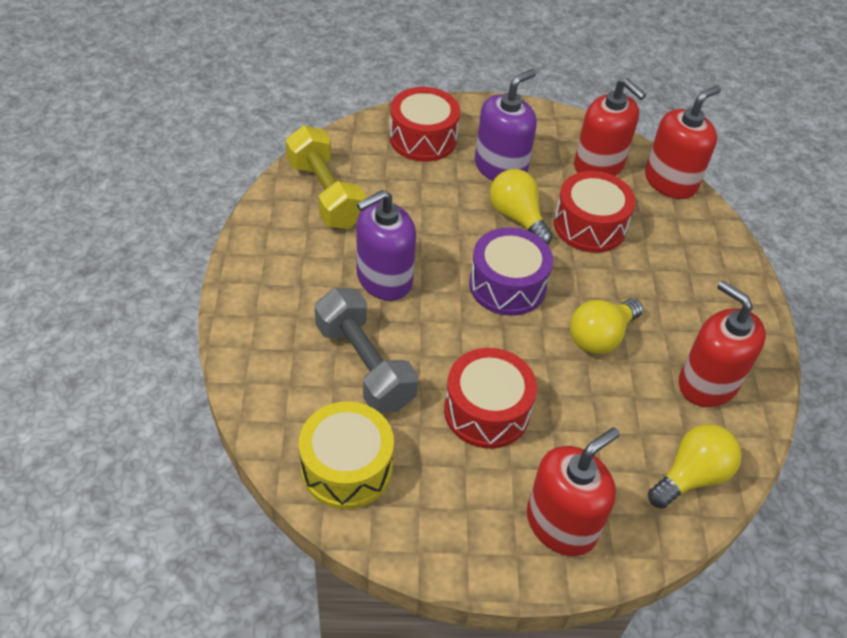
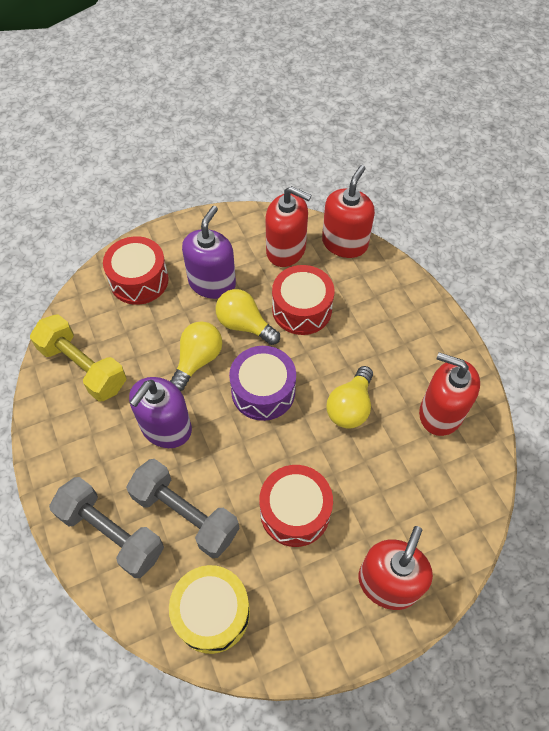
camera: 20 degrees left, 10 degrees up
yellow light bulb [648,424,742,509] -> yellow light bulb moved to [170,321,222,391]
none -> grey dumbbell [49,477,164,578]

